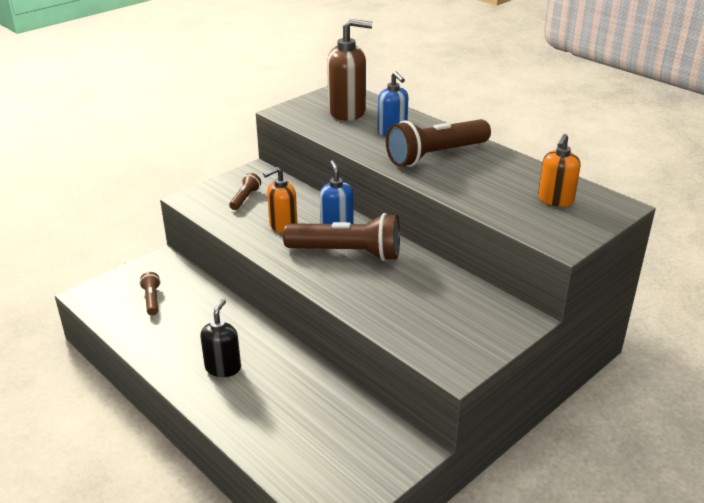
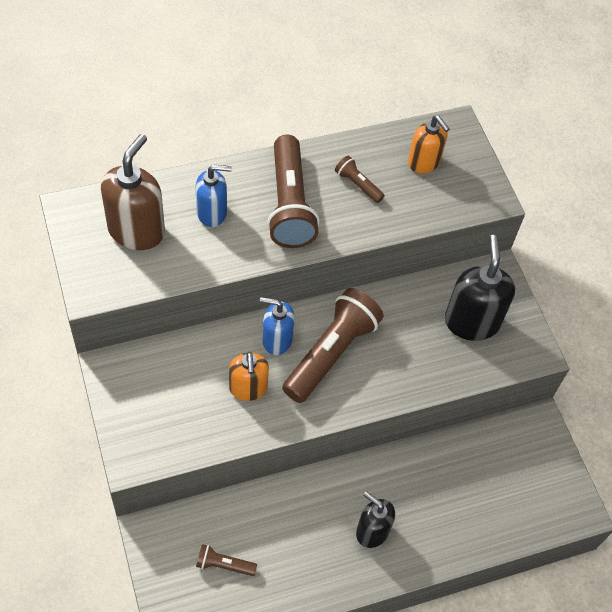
camera: 70 degrees left, 25 degrees up
brown flashlight [229,173,261,210] -> brown flashlight moved to [335,156,385,203]
none -> black soap dispenser [445,235,515,341]

